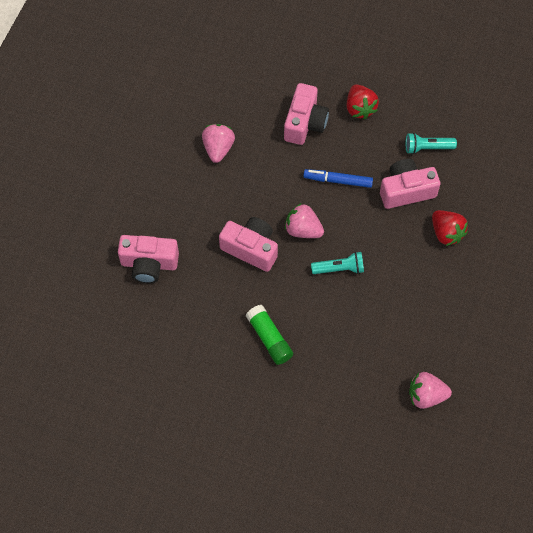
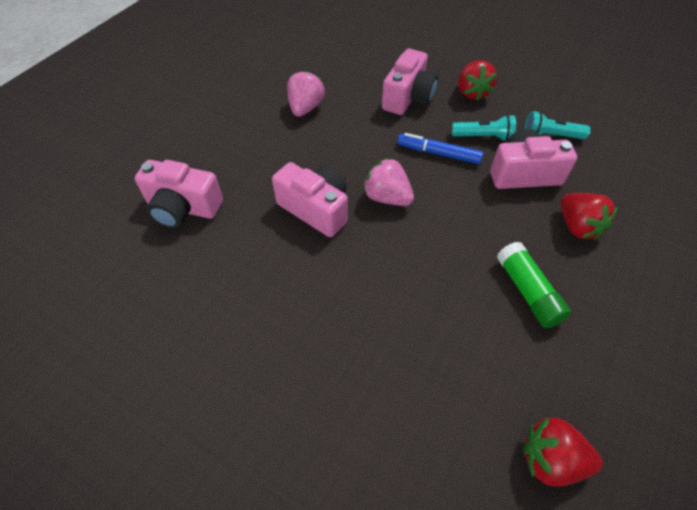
camera: 10 degrees right, 10 degrees down
green glue stick [246,305,293,365] -> green glue stick moved to [497,242,571,328]
turquoise flashlight [311,252,364,274] -> turquoise flashlight moved to [452,115,516,142]
pink strawberry [409,372,452,409] -> red strawberry [523,417,603,486]

